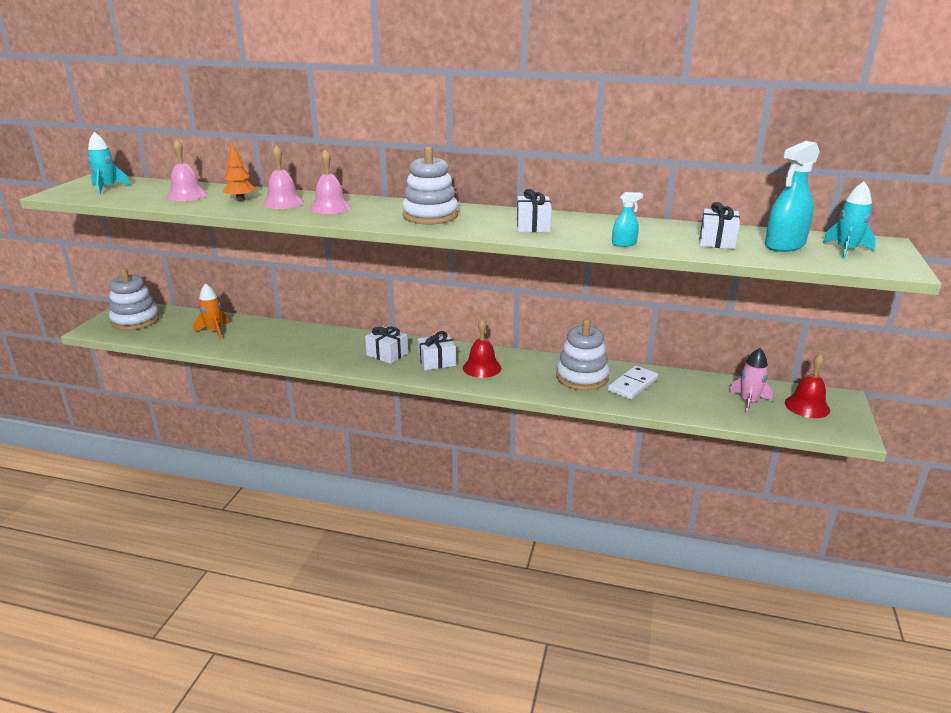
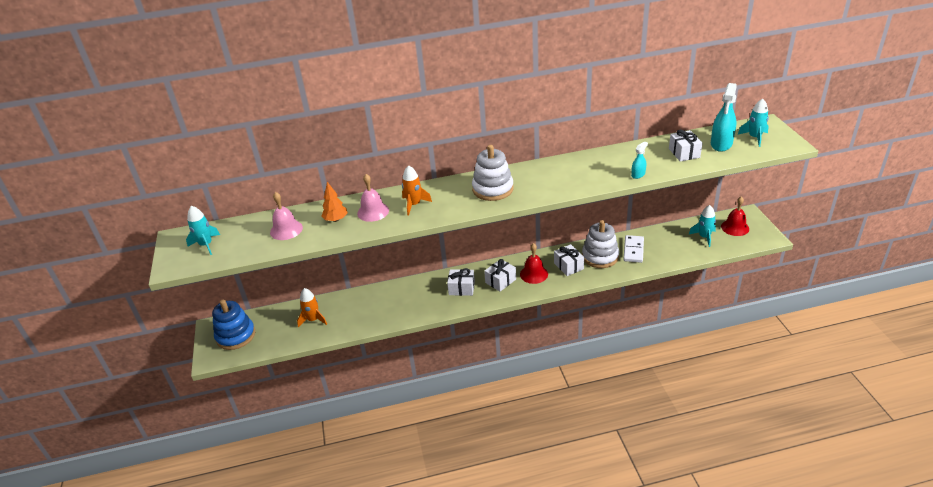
camera: 25 degrees left, 10 degrees up
white stacking toy [109,268,160,330] -> blue stacking toy [212,300,255,350]
pink bell [310,149,351,214] -> orange rocket [402,165,432,216]
white gift [517,189,552,232] -> white gift moved to [554,244,584,276]
pink rocket [728,348,773,414] -> turquoise rocket [689,205,716,247]

